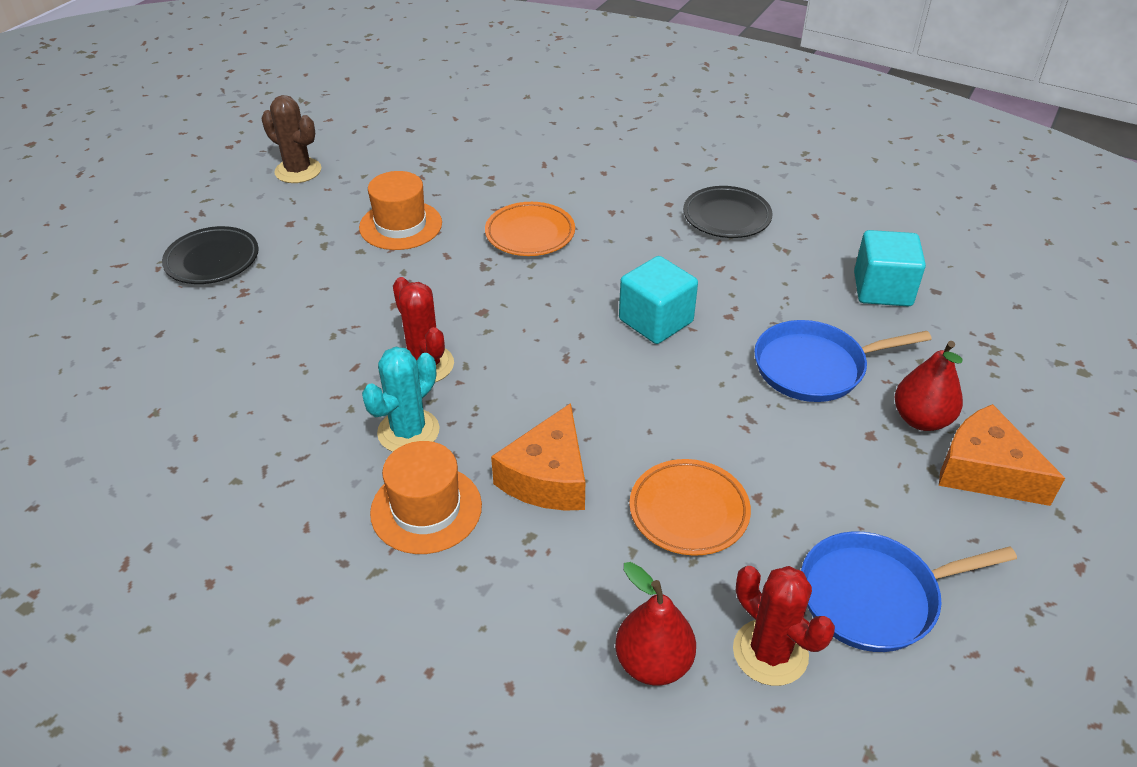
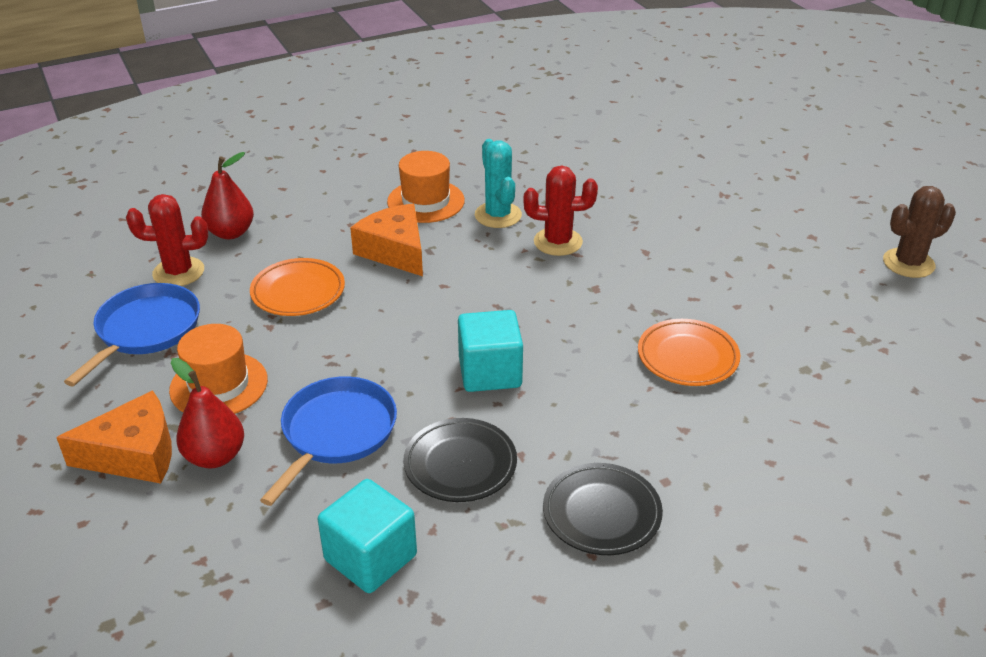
camera: 125 degrees right, 5 degrees down
black plate [162,226,259,284] -> black plate moved to [403,418,517,502]
orange hat [359,171,442,250] -> orange hat moved to [169,324,268,414]

